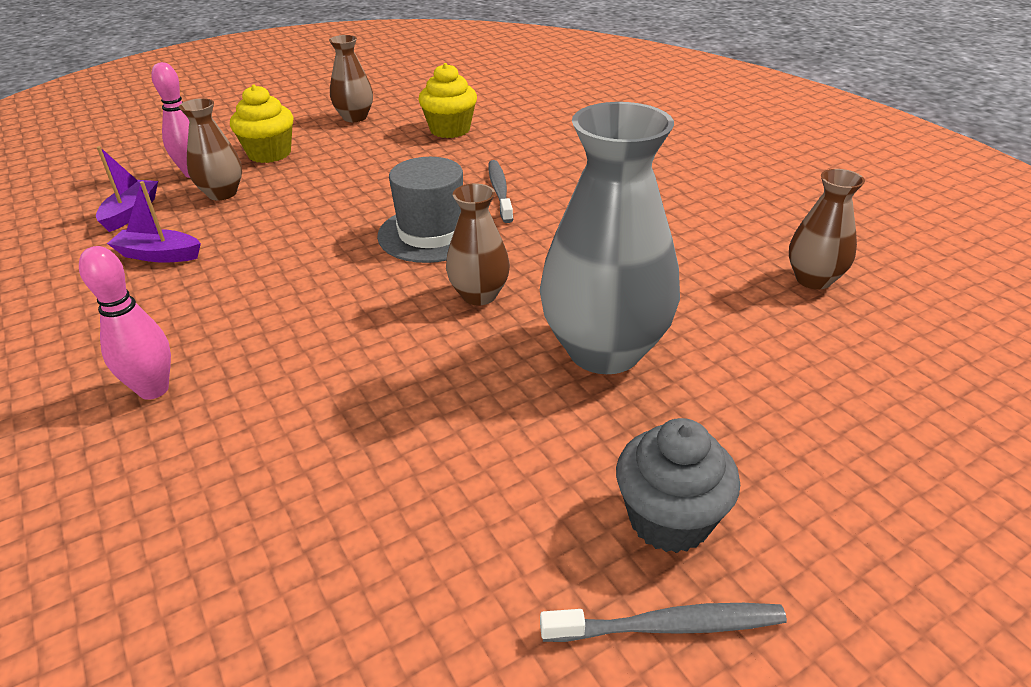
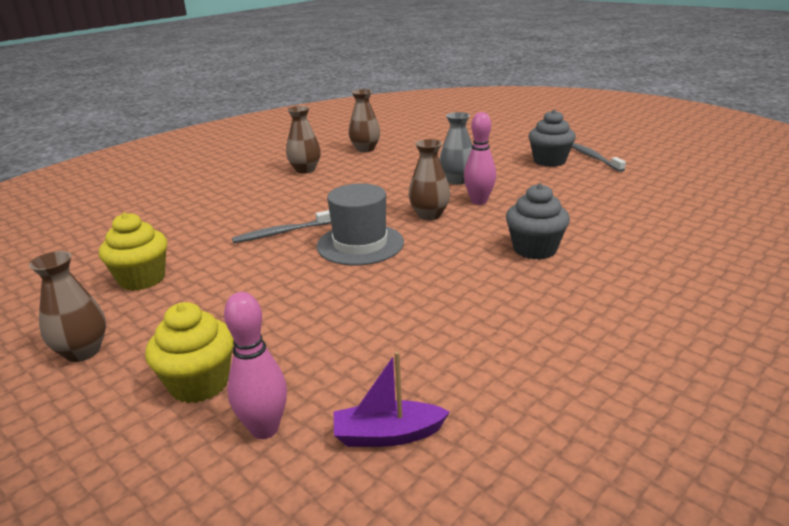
camera: 105 degrees left, 10 degrees down
pink bowling pin [79,246,171,400] -> pink bowling pin moved to [464,112,496,205]
purple boat [107,181,201,263] -> none
brown vase [179,98,242,200] -> brown vase moved to [286,106,321,174]
grey vase [540,102,680,374] -> grey vase [439,112,472,185], size x0.52
none -> grey cupcake [506,183,570,260]

